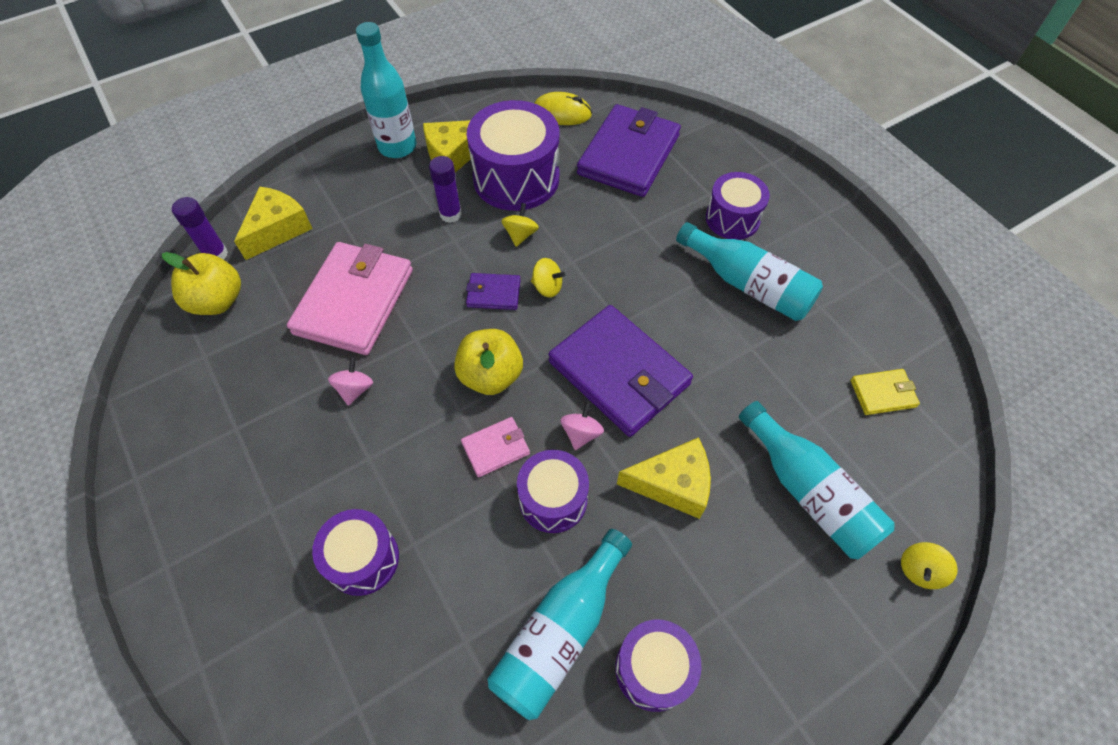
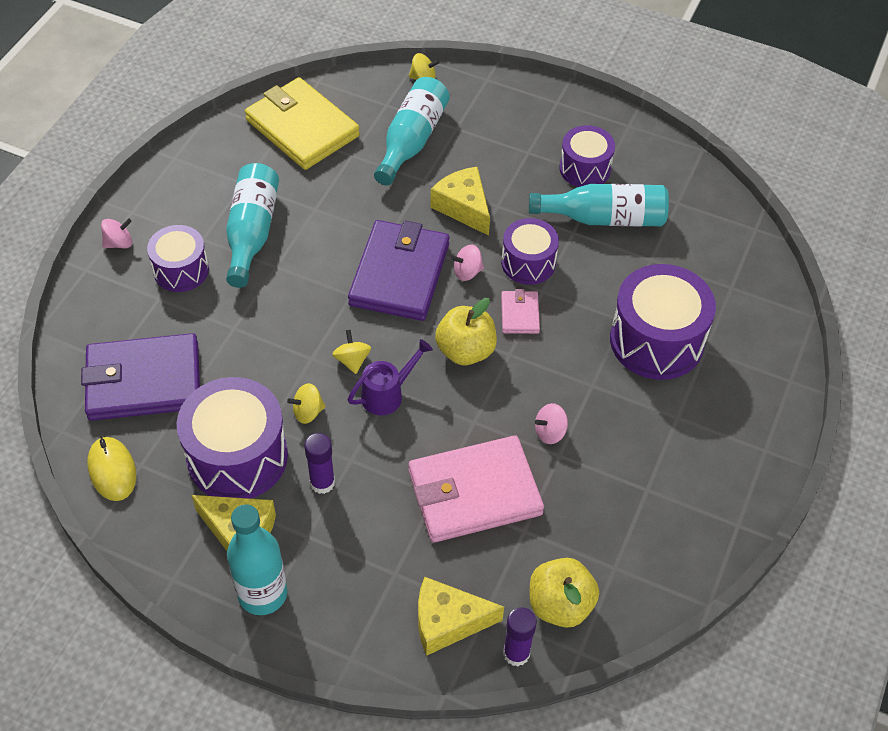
camera: 125 degrees left, 5 degrees down
purple drum [312,509,399,596] -> purple drum [610,264,716,380], size x1.66
pink wallet [461,417,530,477] -> pink wallet turned 60 degrees clockwise [501,289,540,334]
purple wallet [466,273,520,310] -> purple watering can [348,339,433,415]
yellow wallet [850,369,920,415] -> yellow wallet [245,77,360,170], size x2.18
none -> pink spinning top [101,218,132,248]

